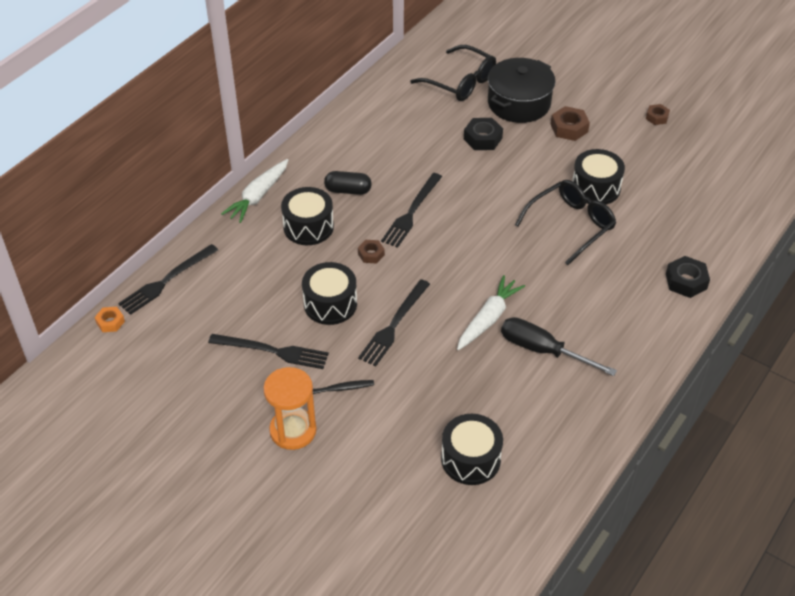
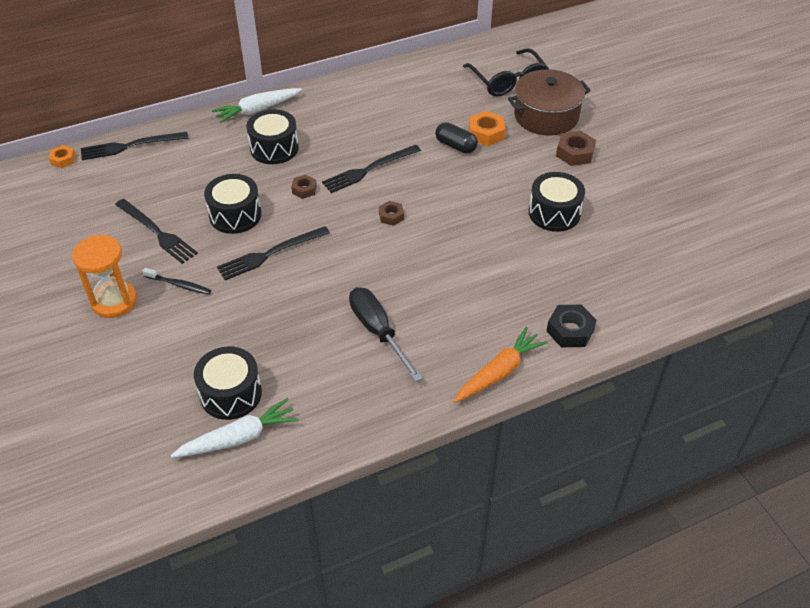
camera: 30 degrees right, 0 degrees up
black capsule [324,171,372,195] -> black capsule moved to [435,122,478,154]
white carrot [457,275,525,350] -> white carrot moved to [171,398,299,458]
black nut [464,118,503,150] -> orange nut [469,111,505,146]
black pot [488,58,556,123] -> brown pot [508,69,591,136]
black glasses [515,180,616,265] -> none
brown nut [646,104,670,125] -> brown nut moved to [379,201,404,226]
none -> orange carrot [454,327,548,403]

